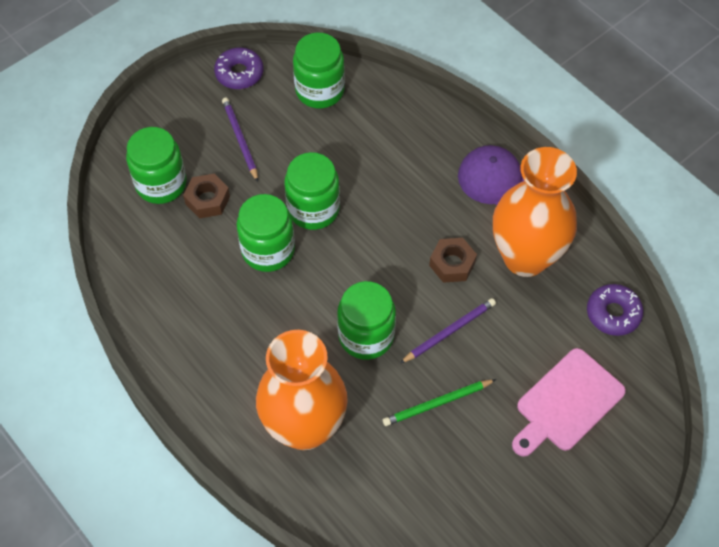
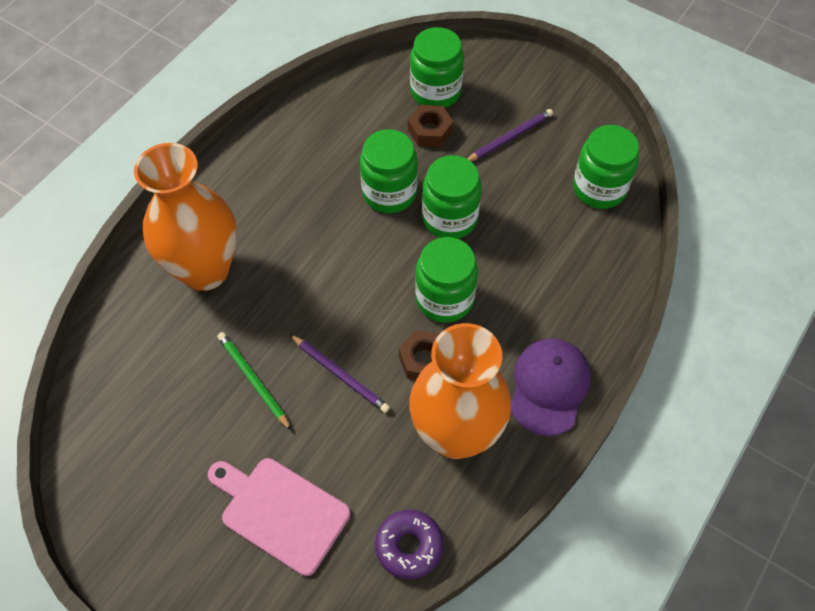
camera: 75 degrees right, 0 degrees up
purple donut [214,47,264,89] -> none
green jar [337,281,396,360] -> green jar moved to [415,237,478,323]

